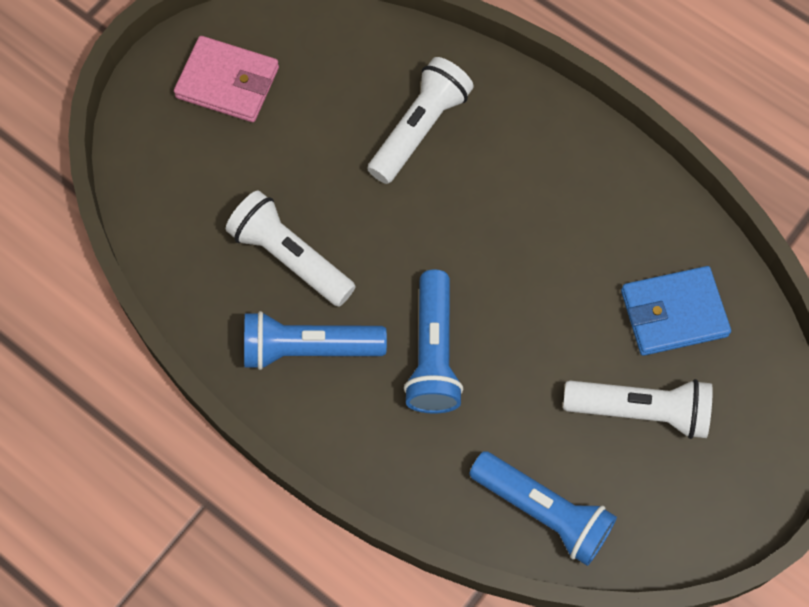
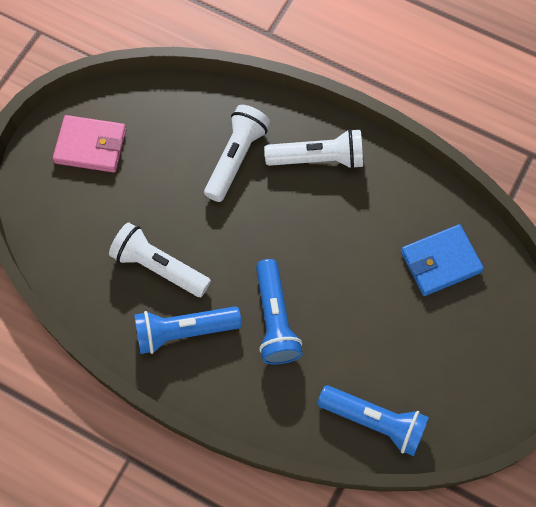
camera: 10 degrees left, 0 degrees up
white flashlight [563,379,713,439] -> white flashlight moved to [265,129,363,169]

